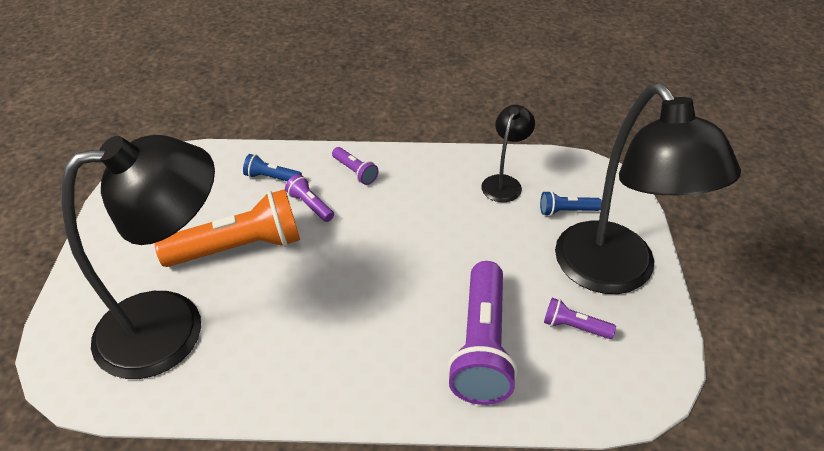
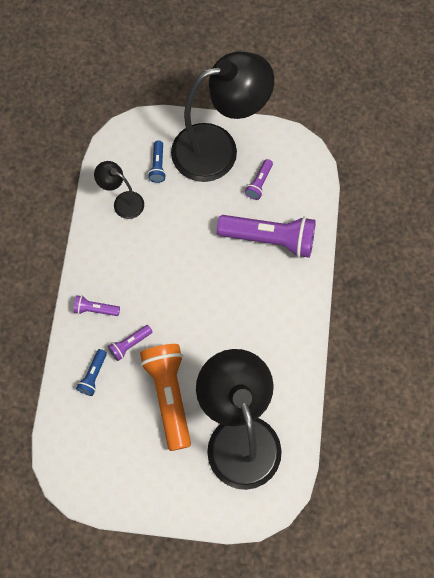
camera: 85 degrees left, 25 degrees up
purple flashlight [332,147,379,185] -> purple flashlight turned 135 degrees counterclockwise [73,295,120,316]

